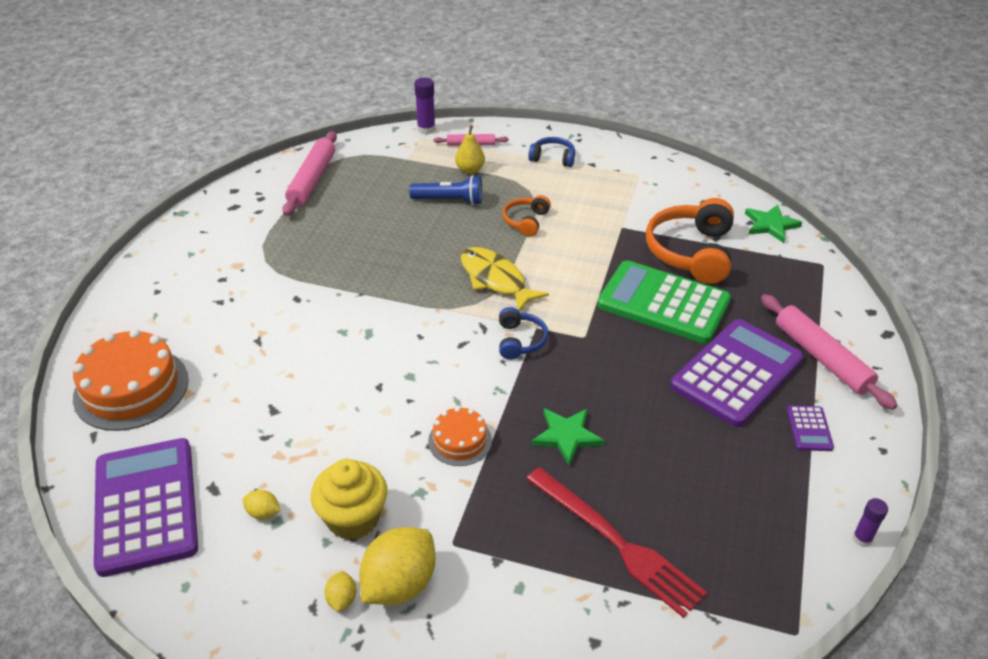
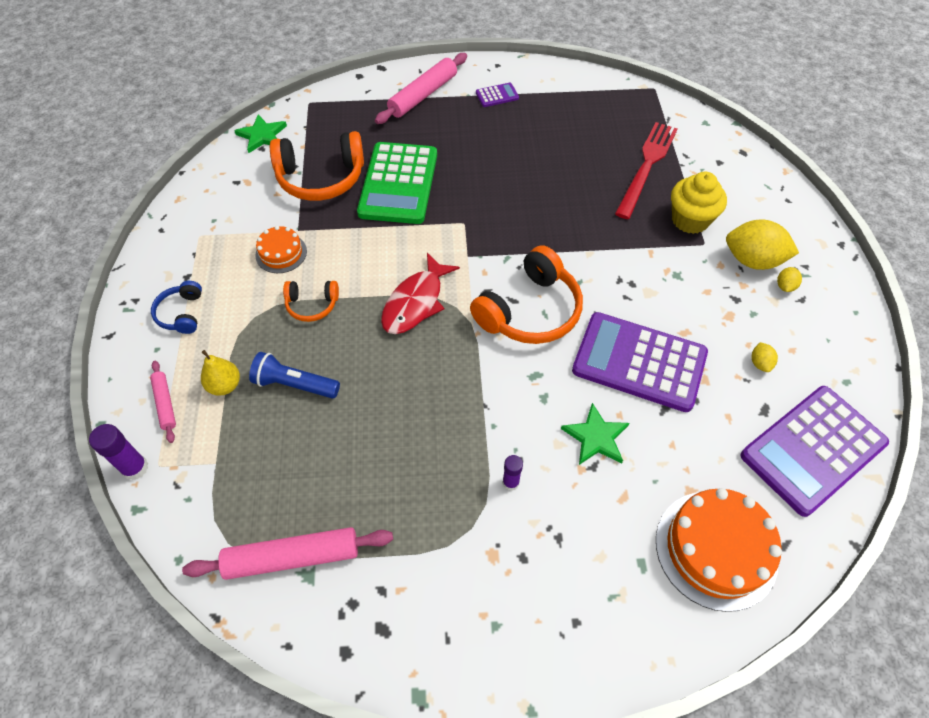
camera: 110 degrees left, 15 degrees up
yellow cupcake [311,459,387,540] -> yellow cupcake moved to [671,172,727,234]
yellow lemon [324,571,356,612] -> yellow lemon turned 45 degrees counterclockwise [777,267,802,292]
blue flashlight [409,175,482,205] -> blue flashlight turned 60 degrees counterclockwise [249,352,340,399]
orange cake [428,407,492,466] -> orange cake moved to [255,226,307,273]
yellow fish [461,247,549,312] -> red fish [381,253,460,334]
blue headphones [499,307,548,360] -> none
green star [531,409,605,466] -> green star moved to [561,403,629,465]
purple calculator [670,319,804,427] -> purple calculator moved to [572,312,708,412]
purple glue stick [852,498,888,547] -> purple glue stick moved to [503,455,523,491]
none -> orange headphones [470,245,583,344]

